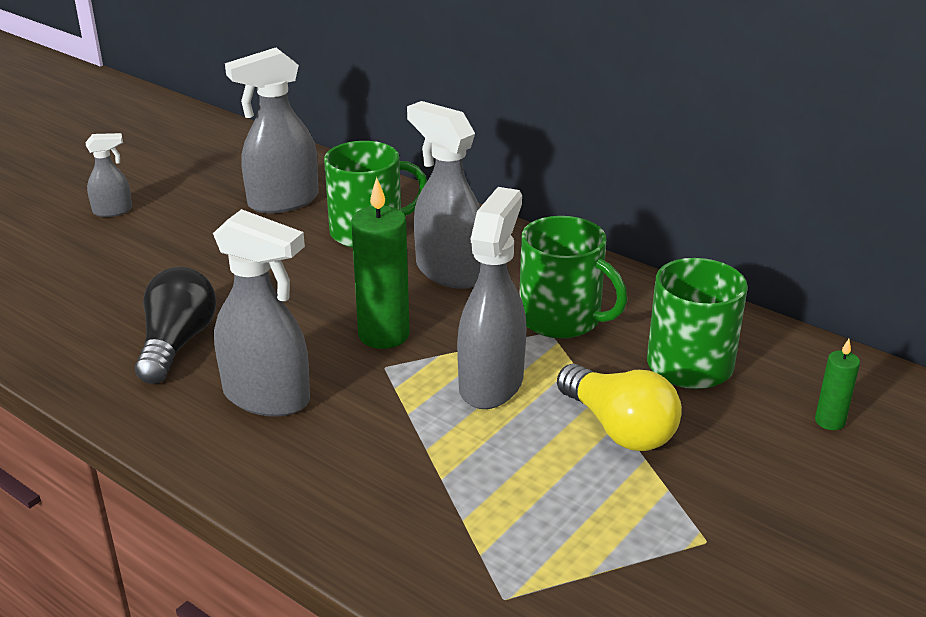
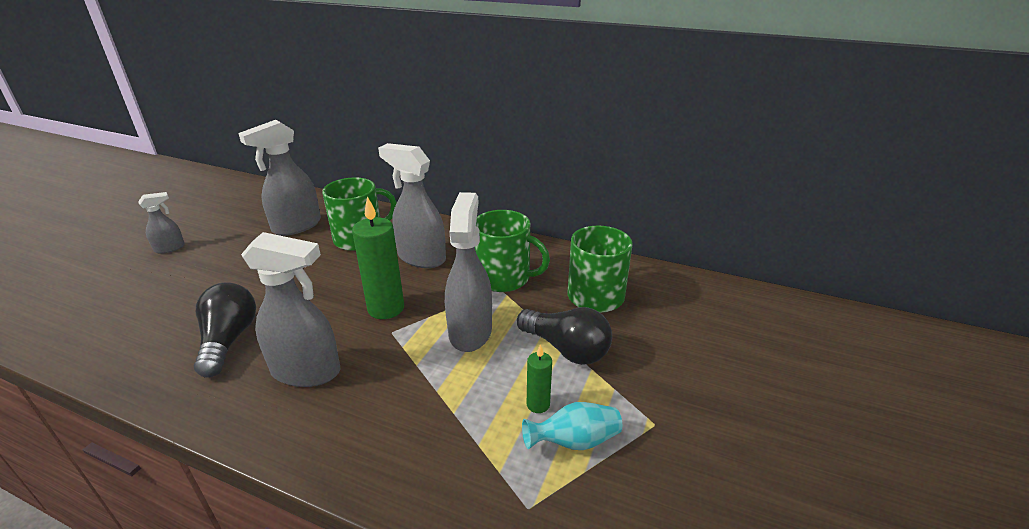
camera: 15 degrees left, 0 degrees up
yellow light bulb [557,364,682,451] -> black light bulb [517,307,612,365]
green candle [815,339,860,430] -> green candle moved to [527,344,552,413]
none -> turquoise vase [522,402,622,450]

